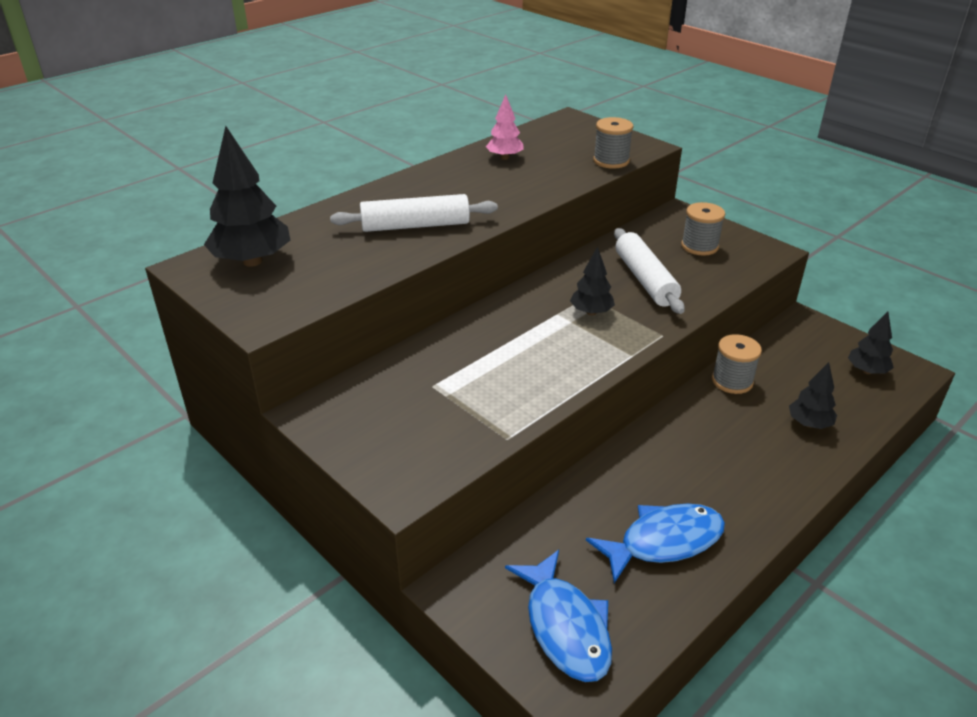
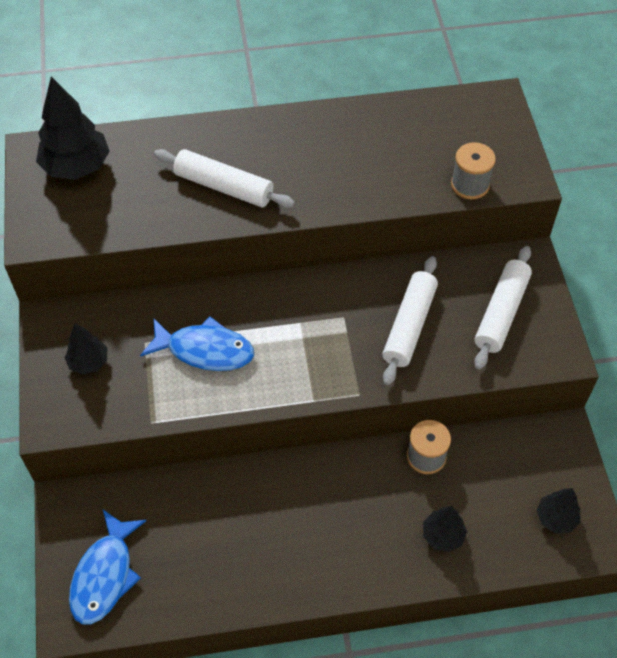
camera: 35 degrees right, 20 degrees up
pink tree [486,94,524,160] -> none
black tree [570,246,615,315] -> black tree moved to [65,323,107,375]
blue fish [586,503,725,583] -> blue fish moved to [140,316,254,371]
grey spool [681,202,725,256] -> white rolling pin [474,246,532,370]

